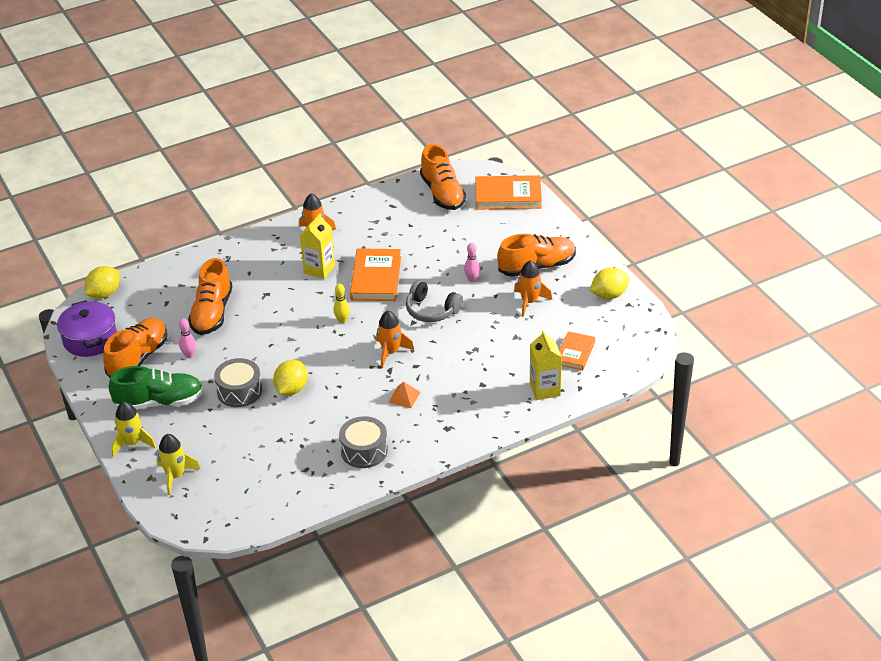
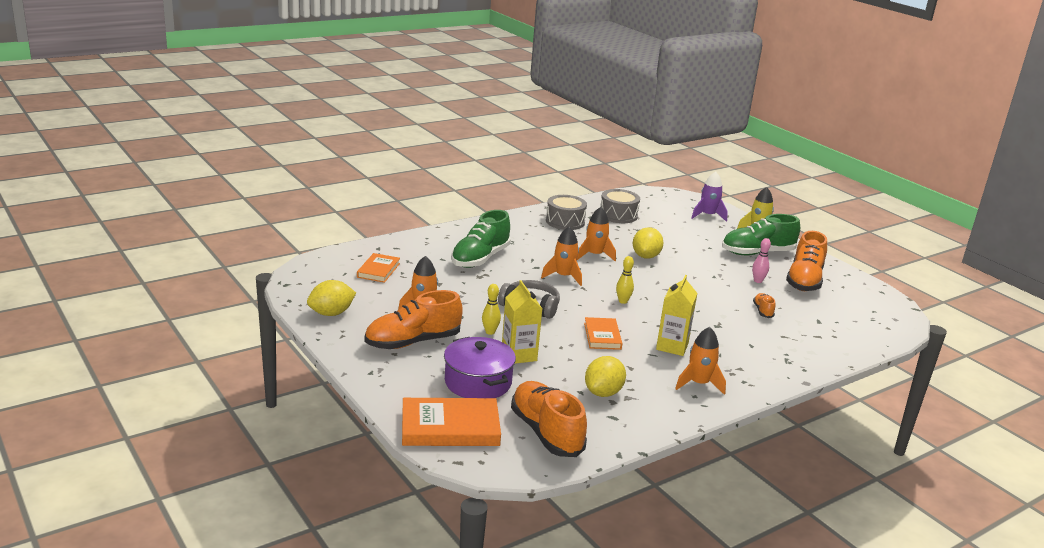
camera: 170 degrees right, 15 degrees down
purple pot [57,300,117,357] -> purple pot moved to [444,337,516,398]
yellow lemon [85,266,120,299] -> yellow lemon moved to [585,356,626,397]
yellow rocket [157,434,201,495] -> purple rocket [692,172,728,222]
orange shoe [188,258,232,335] -> orange shoe [753,293,775,318], size x0.46
grey drum [214,358,262,407] -> grey drum moved to [600,189,640,223]
orange book [350,248,401,301] -> orange book [584,317,622,350], size x0.61
orange pyramid [388,382,420,408] -> none
pink bowling pin [464,243,480,282] -> yellow bowling pin [482,284,501,335]
yellow carton [530,330,562,400] -> yellow carton moved to [502,280,542,364]
none -> green shoe [451,210,511,268]
none -> orange rocket [577,207,616,262]

